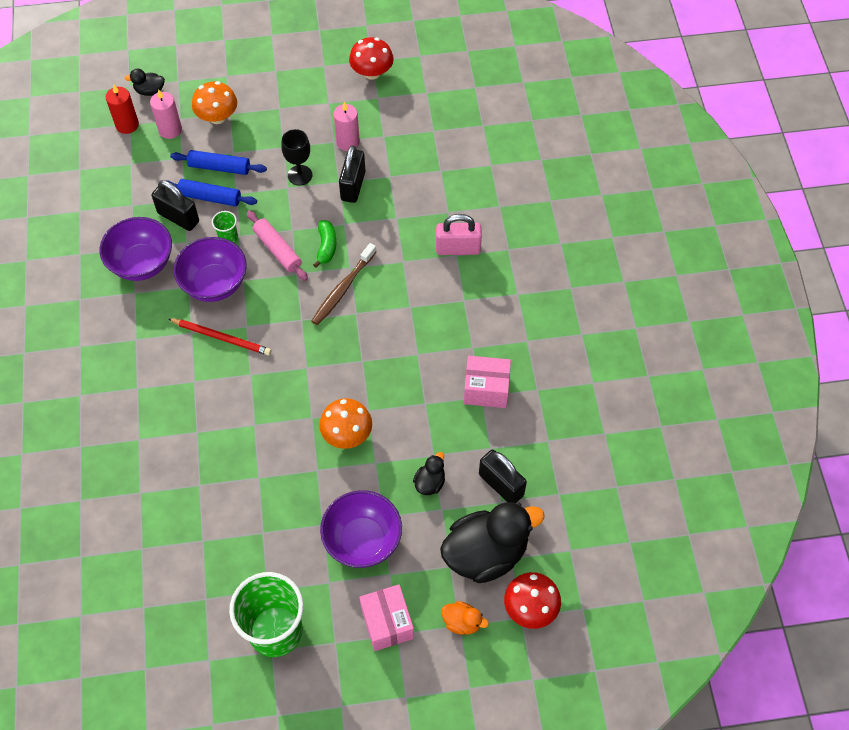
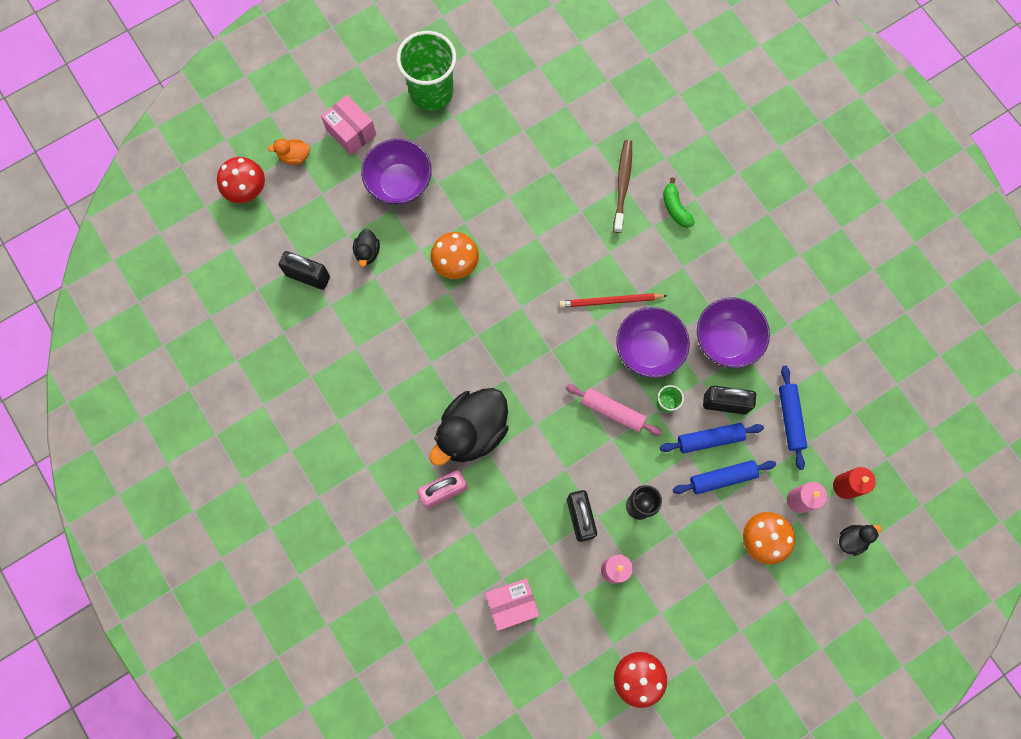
camera: 155 degrees right, 15 degrees up
brown toothbrush [312,243,376,325] -> brown toothbrush moved to [613,140,632,233]
green banana [313,220,336,268] -> green banana moved to [663,177,695,228]
black duck [440,502,545,583] -> black duck moved to [430,388,509,466]
pink box [464,356,511,408] -> pink box moved to [485,578,540,631]
none -> blue rolling pin [779,366,807,470]

